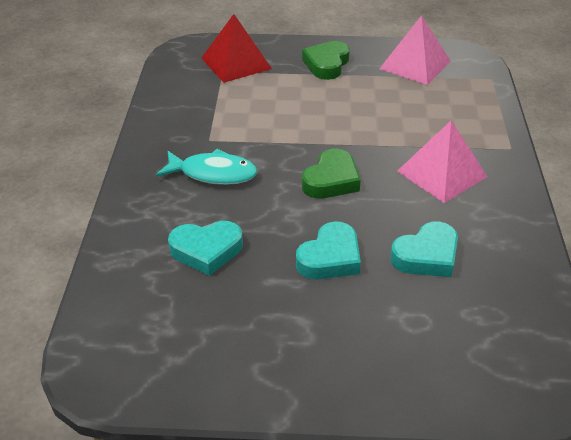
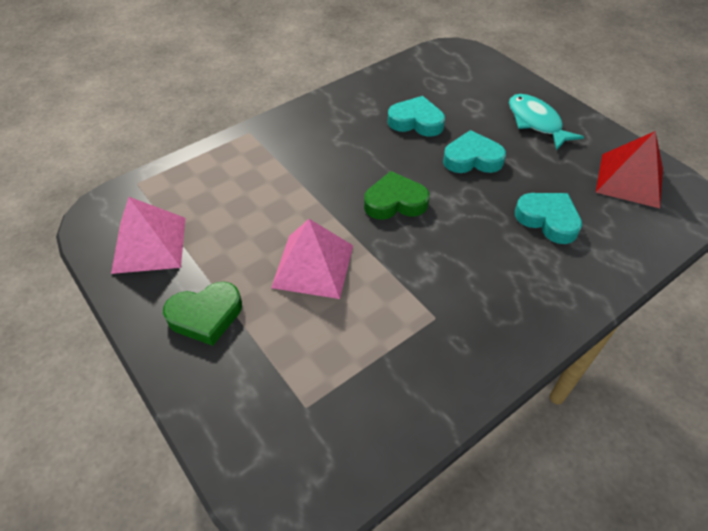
camera: 130 degrees left, 10 degrees up
turquoise fish [156,149,257,185] -> turquoise fish moved to [509,94,584,150]
red pyramid [201,14,272,83] -> red pyramid moved to [596,131,663,208]
pink pyramid [397,120,487,203] -> pink pyramid moved to [271,219,353,299]

